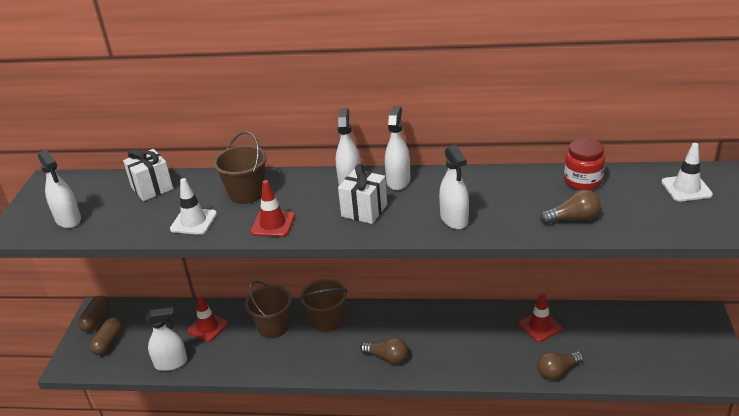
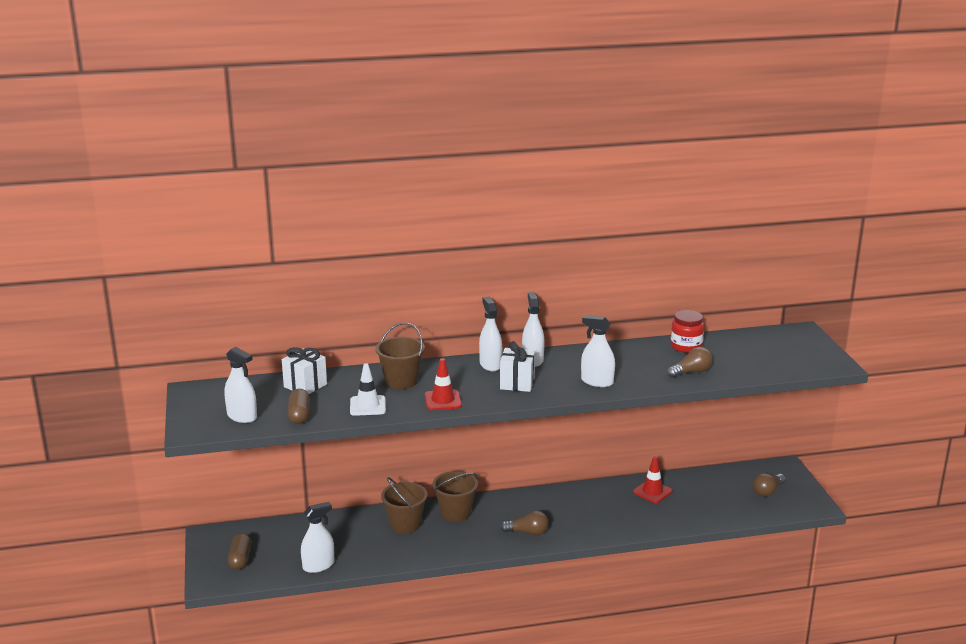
camera: 20 degrees left, 10 degrees down
brown capsule [78,296,109,332] -> brown capsule moved to [288,389,310,424]
red traffic cone [187,295,229,342] -> none
white spray bottle [439,145,469,229] -> white spray bottle turned 150 degrees clockwise [581,315,615,387]
brown light bulb [537,351,583,379] -> brown light bulb moved to [753,473,786,497]
white traffic cone [662,143,713,202] -> none

